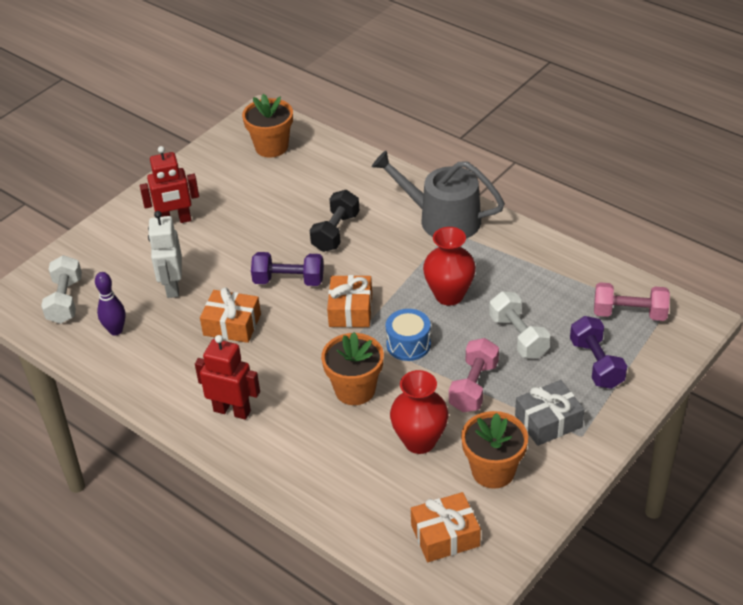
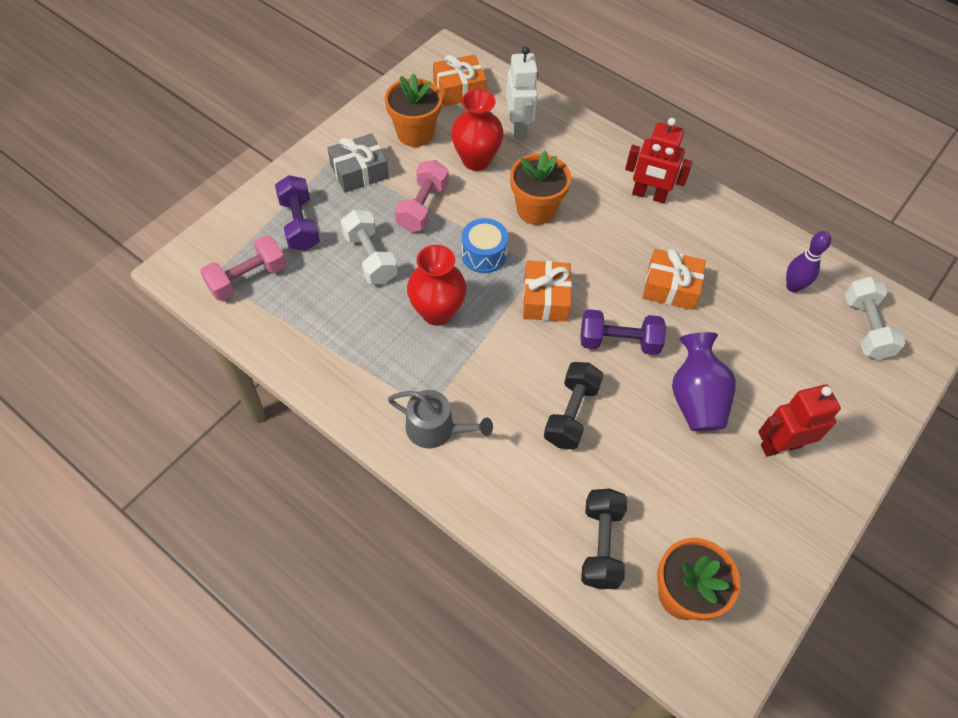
camera: 175 degrees right, 15 degrees up
white robot [148,211,182,298] -> white robot moved to [506,46,538,139]
grey watering can [372,151,505,239] -> grey watering can [388,390,493,448], size x0.62
pink dumbbell [594,282,670,321] -> pink dumbbell turned 45 degrees counterclockwise [200,236,286,301]
none -> black dumbbell [581,489,627,589]
none -> purple vase [672,332,736,431]

